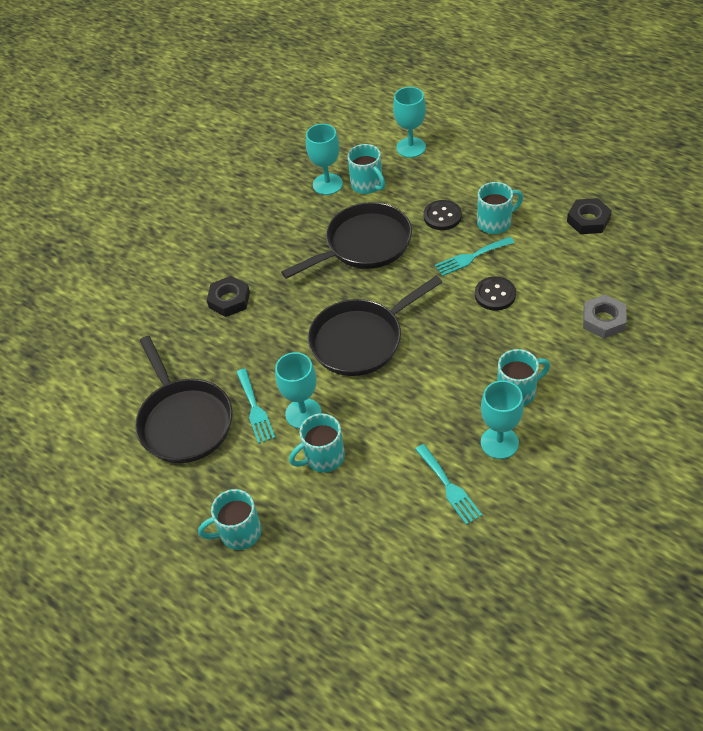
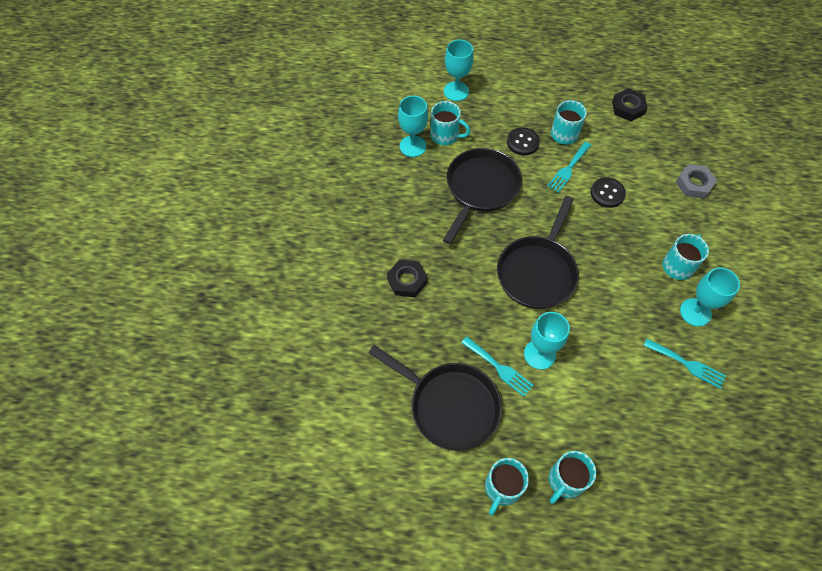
camera: 35 degrees left, 10 degrees up
turquoise mug [289,413,345,472] -> turquoise mug moved to [485,458,529,515]

